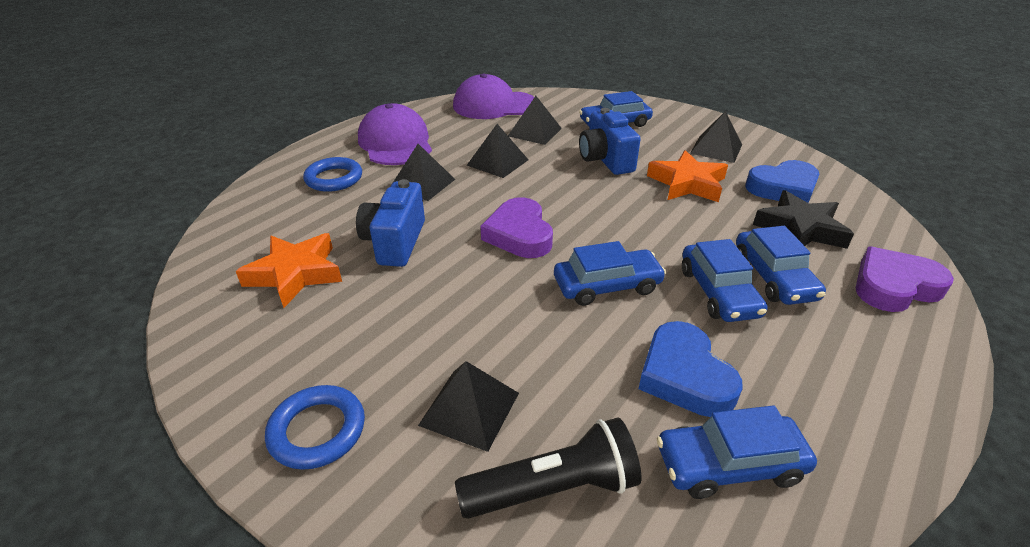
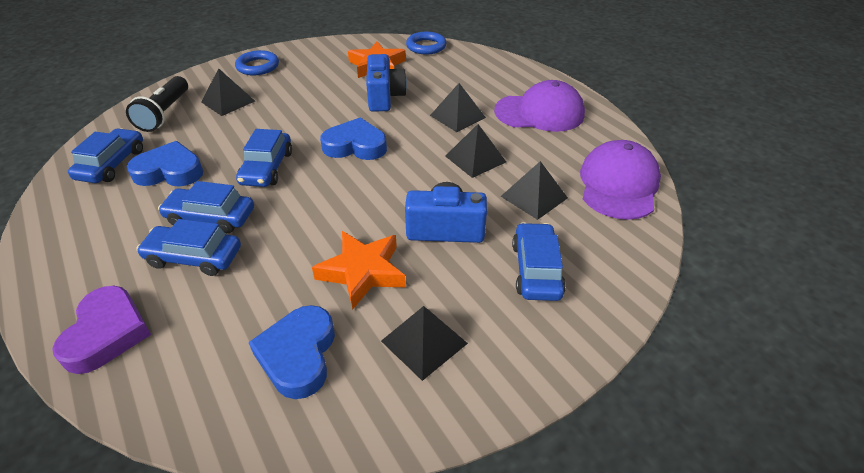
camera: 110 degrees right, 5 degrees up
blue ring [303,157,362,192] -> blue ring moved to [406,32,446,55]
blue camera [356,179,425,267] -> blue camera turned 60 degrees clockwise [366,54,407,112]
purple heart [481,197,553,258] -> blue heart [320,118,387,160]
black star [753,190,854,249] -> none

